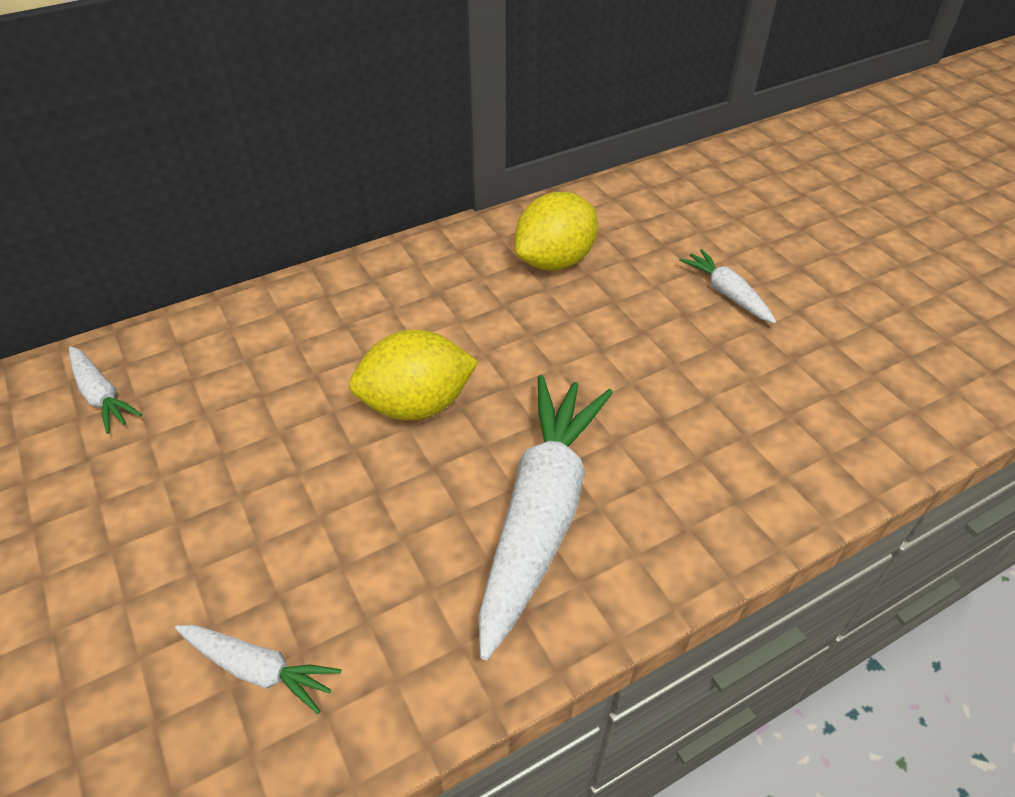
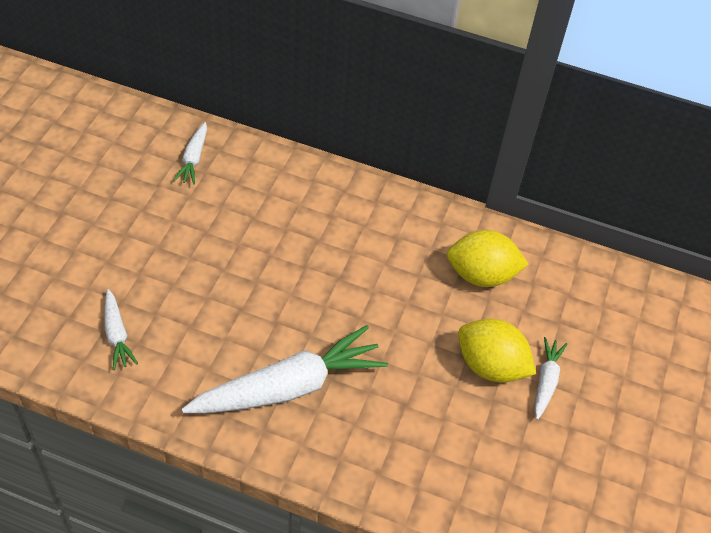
camera: 45 degrees right, 5 degrees up
yellow lemon [349,330,478,421] -> yellow lemon moved to [458,318,536,383]

